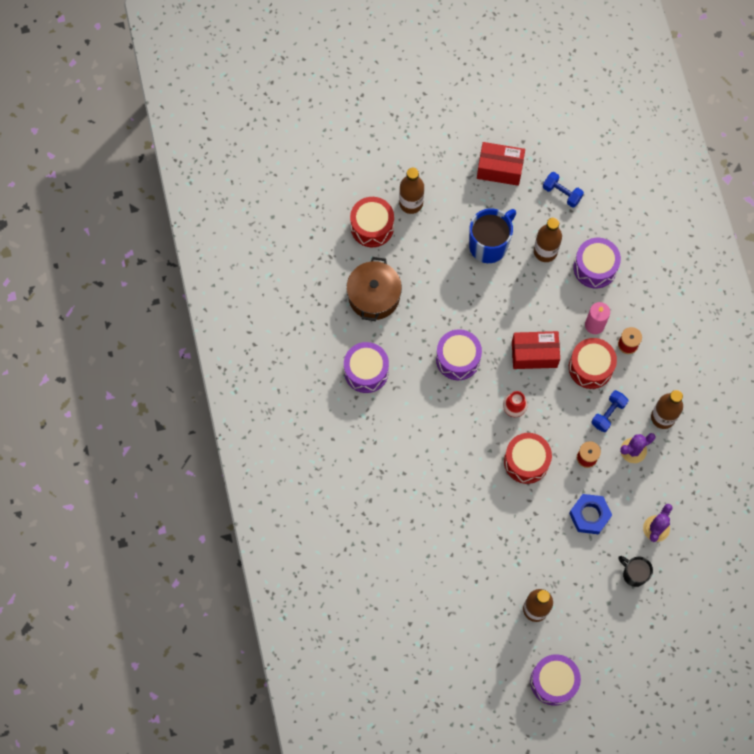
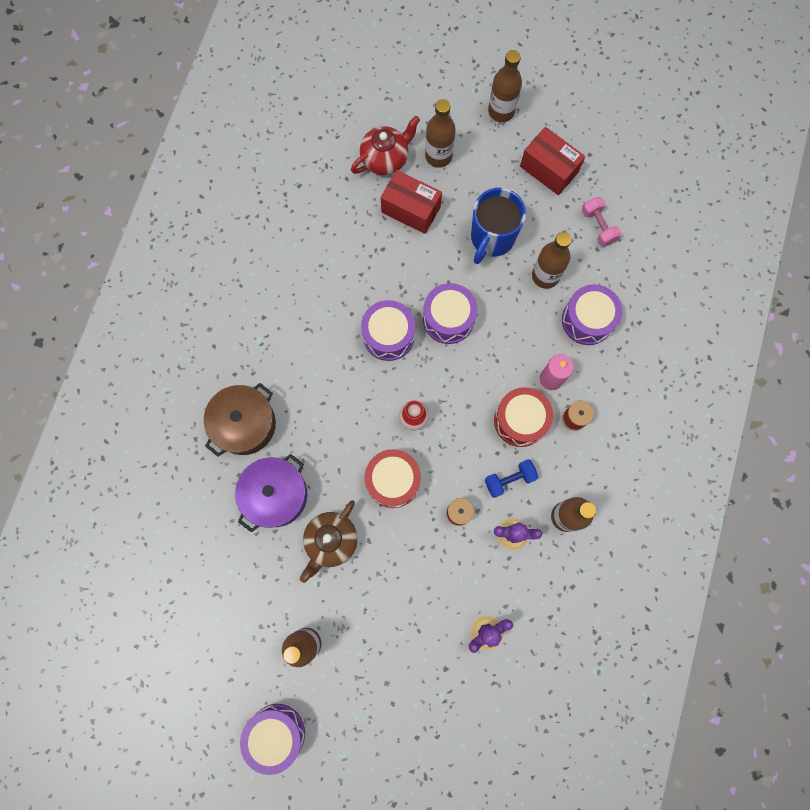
camera: 30 degrees right, 5 degrees up
purple drum [344,342,389,393] -> purple drum moved to [423,283,477,344]
brown pot [346,257,402,321] -> brown pot moved to [204,383,276,457]
red drum [350,197,394,247] -> red teapot [351,116,420,175]
blue mug [469,208,516,263] -> blue mug turned 135 degrees clockwise [471,188,526,264]
red box [512,331,560,369] -> red box moved to [380,170,442,234]
blue dumbbell [543,172,584,208] -> pink dumbbell [582,197,622,247]
blue nut [569,494,612,534] -> none
black mug [618,556,653,587] -> none
none -> purple pot [235,454,307,533]
none -> brown teapot [300,500,357,583]
none -> brown bottle [488,50,522,122]

